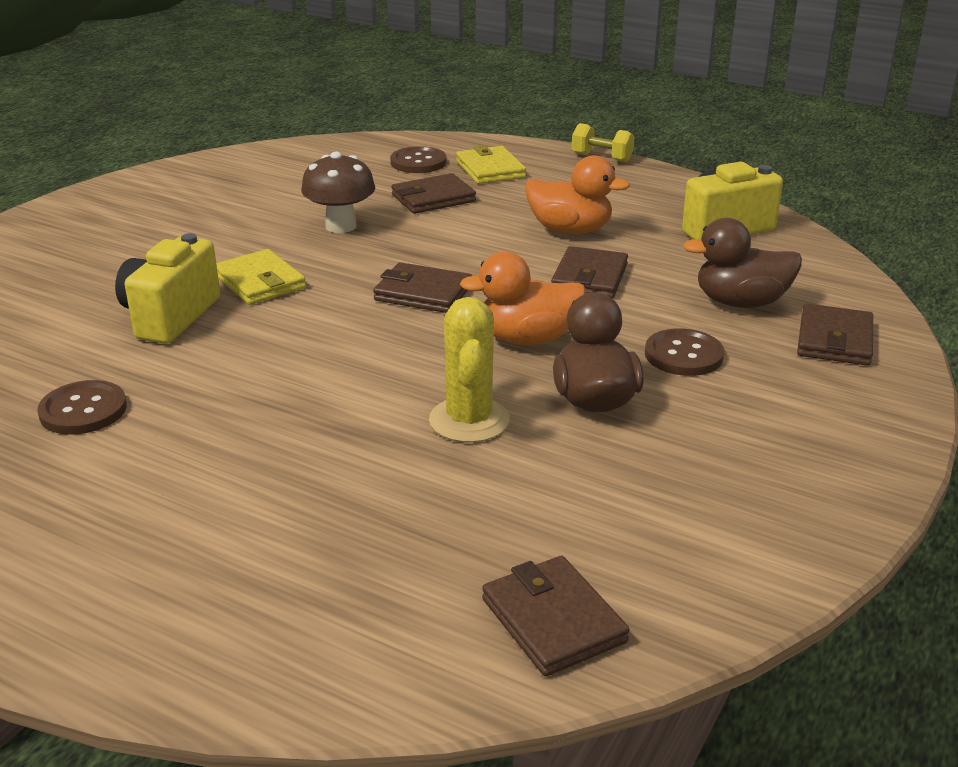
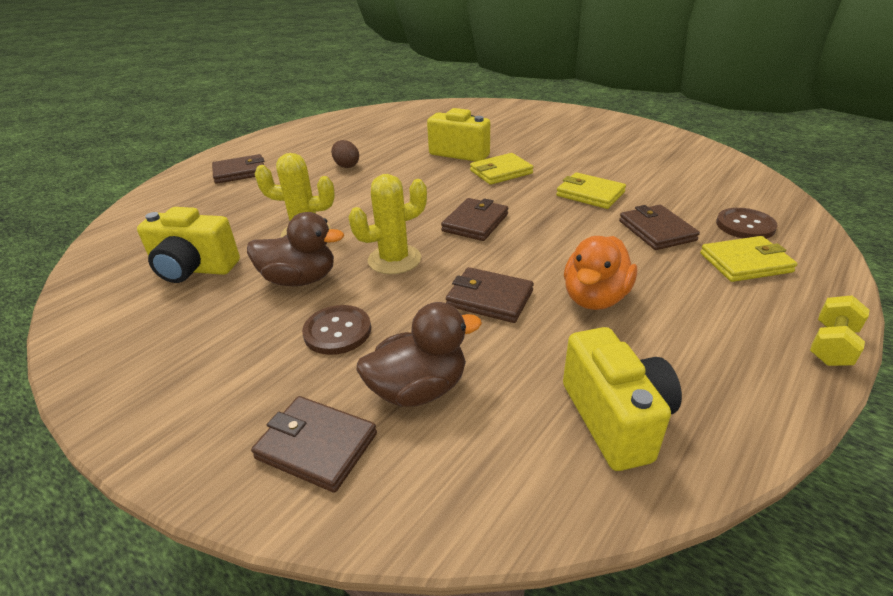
camera: 100 degrees right, 5 degrees up
brown button [37,380,127,435] -> none
brown mushroom [301,152,375,233] -> yellow wallet [556,172,626,209]
orange duck [460,252,586,345] -> yellow cactus [348,174,427,274]
brown wallet [482,556,630,676] -> brown wallet moved to [212,154,264,184]
brown duck [683,218,802,308] -> brown duck turned 60 degrees clockwise [357,302,482,407]
none -> yellow camera [137,207,240,283]
none -> brown egg [331,140,359,168]

